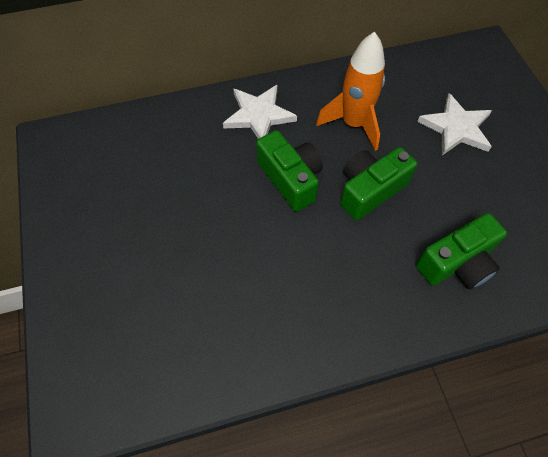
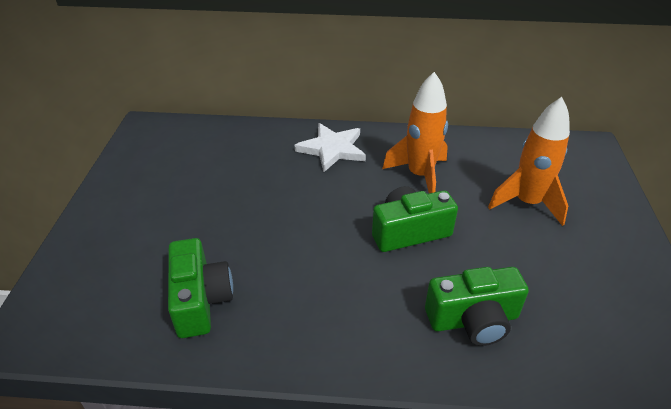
camera: 20 degrees right, 20 degrees down
green camera [256,130,323,212] -> green camera moved to [168,238,233,338]
white star [417,93,492,155] -> orange rocket [488,97,570,226]

